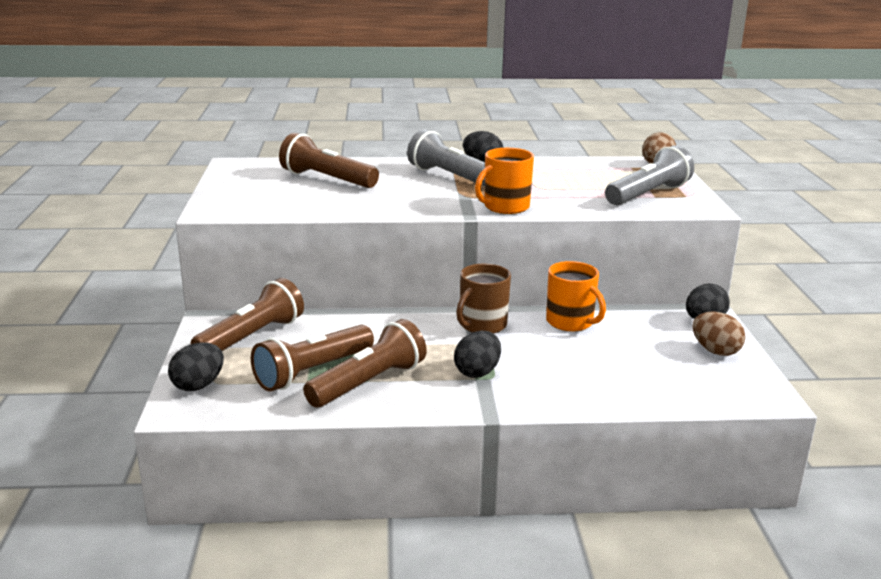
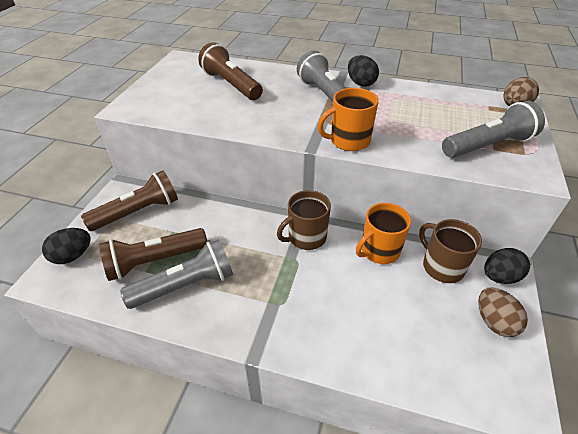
camera: 20 degrees right, 20 degrees up
brown flashlight [303,319,427,408] -> grey flashlight [120,239,233,309]
black egg [454,331,501,378] -> none
orange mug [546,261,606,332] -> orange mug turned 75 degrees clockwise [356,203,411,264]
none -> brown mug [419,219,482,283]

